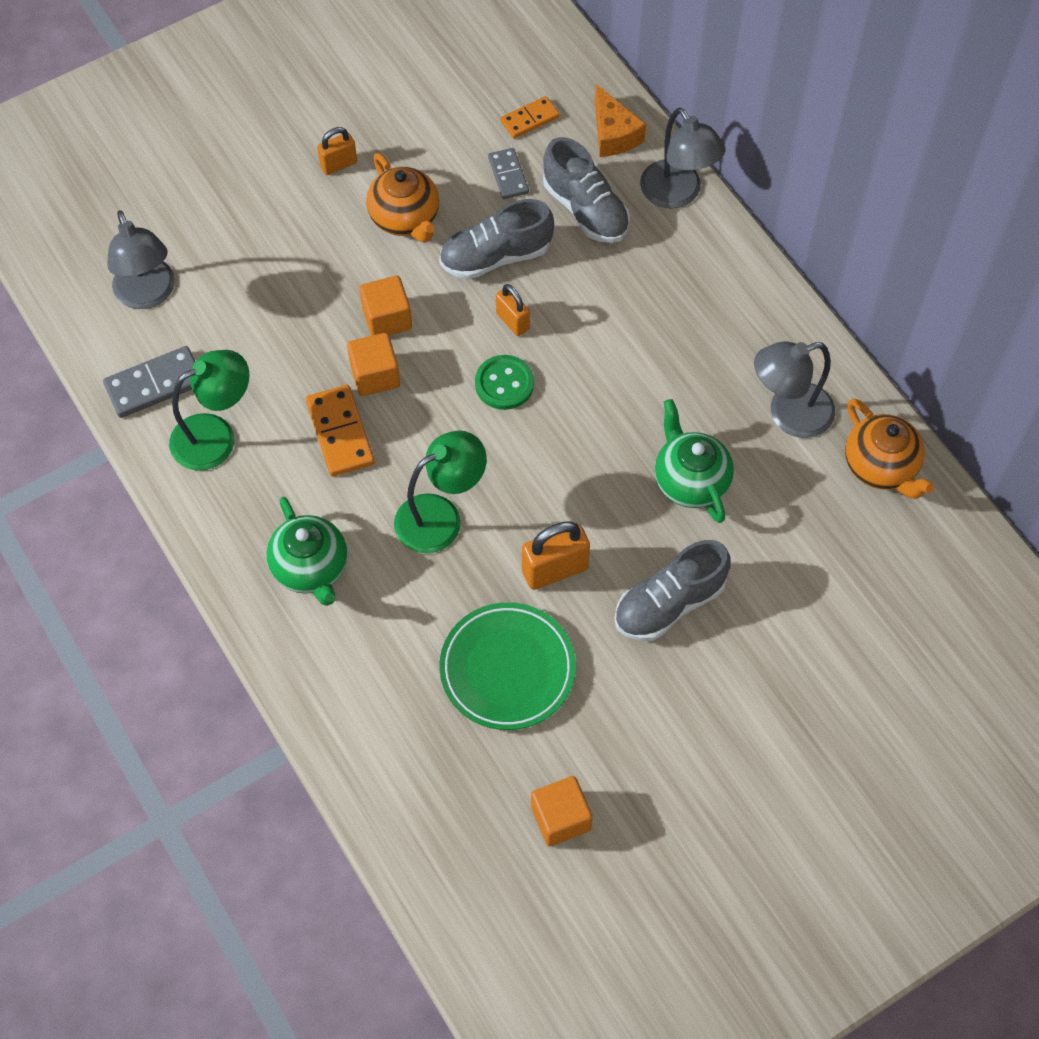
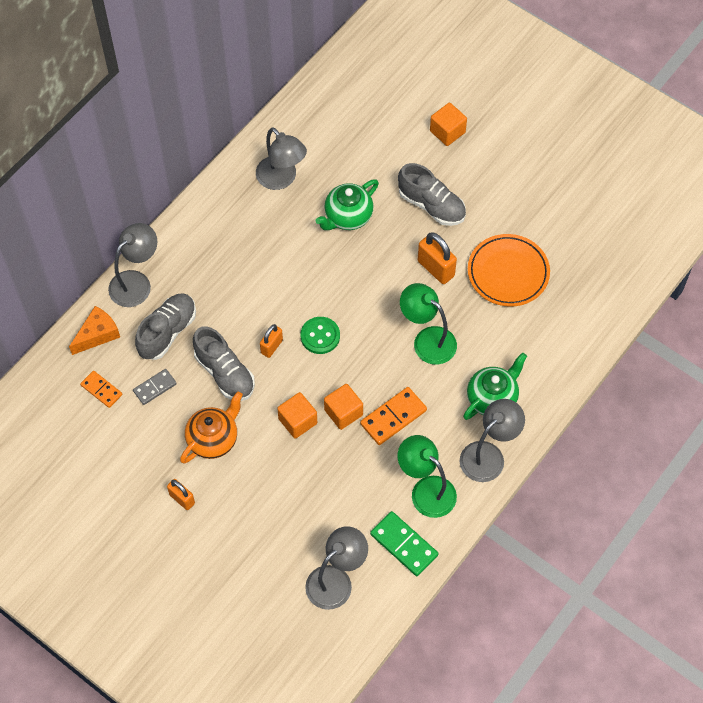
camera: 110 degrees left, 0 degrees up
grey domino [103,346,196,418] -> green domino [370,511,438,576]
green plate [439,602,576,730] -> orange plate [468,234,550,307]
orange cube [531,776,593,847] -> orange cube moved to [430,103,467,146]
orange teapot [845,398,934,499] -> none
none -> grey lamp [460,399,525,482]

